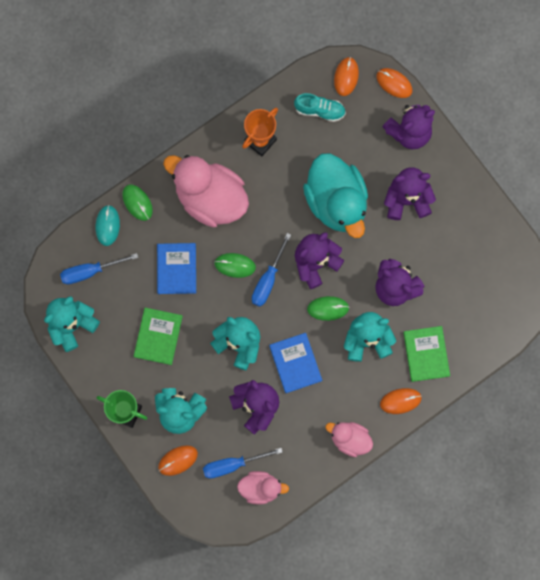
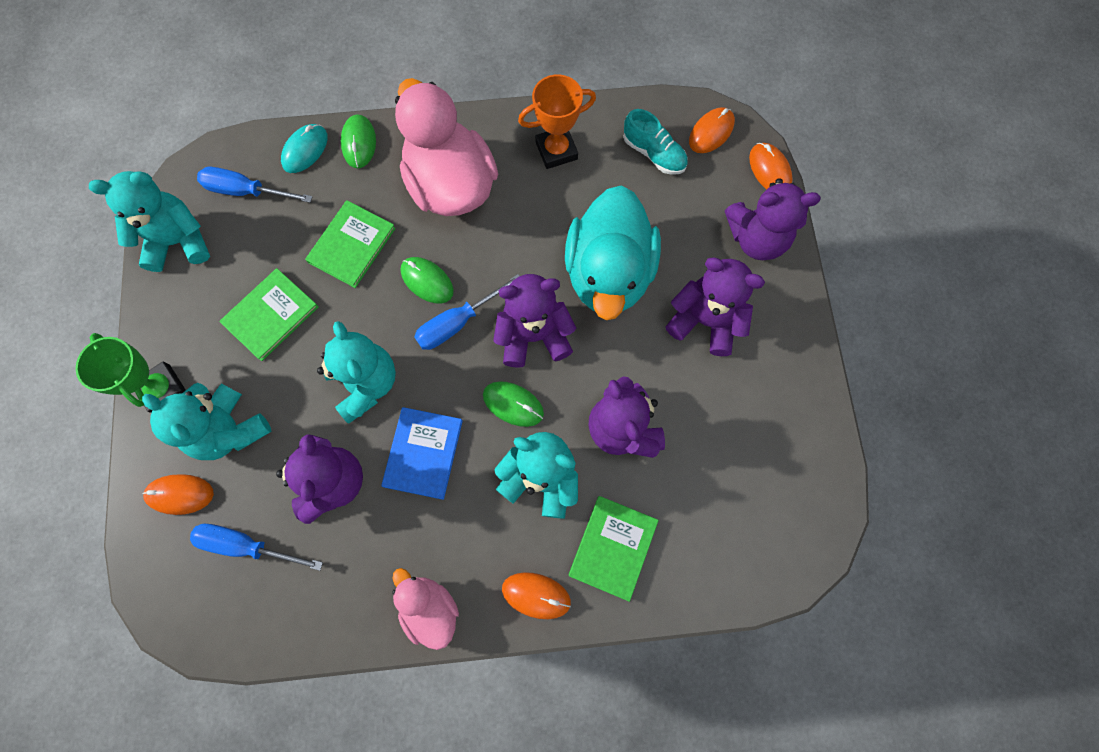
camera: 30 degrees right, 5 degrees down
blue book [157,243,196,294] -> green book [305,200,396,288]
pink duck [237,471,289,504] -> none

